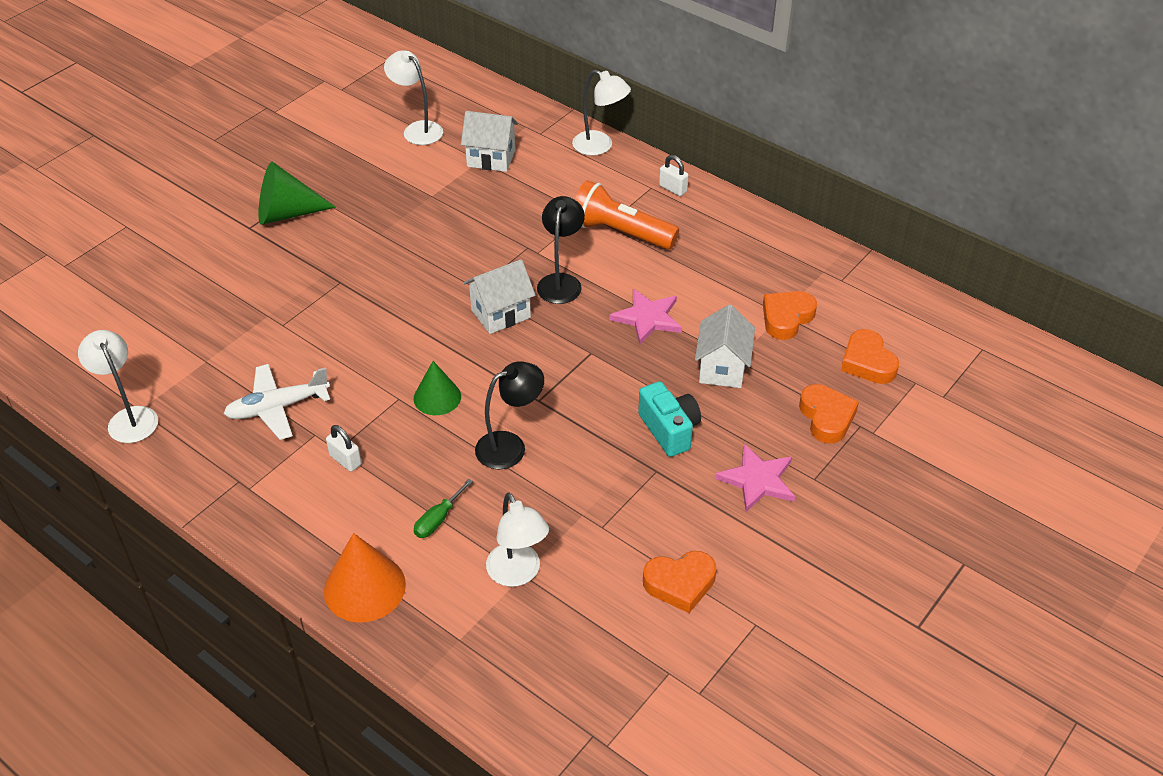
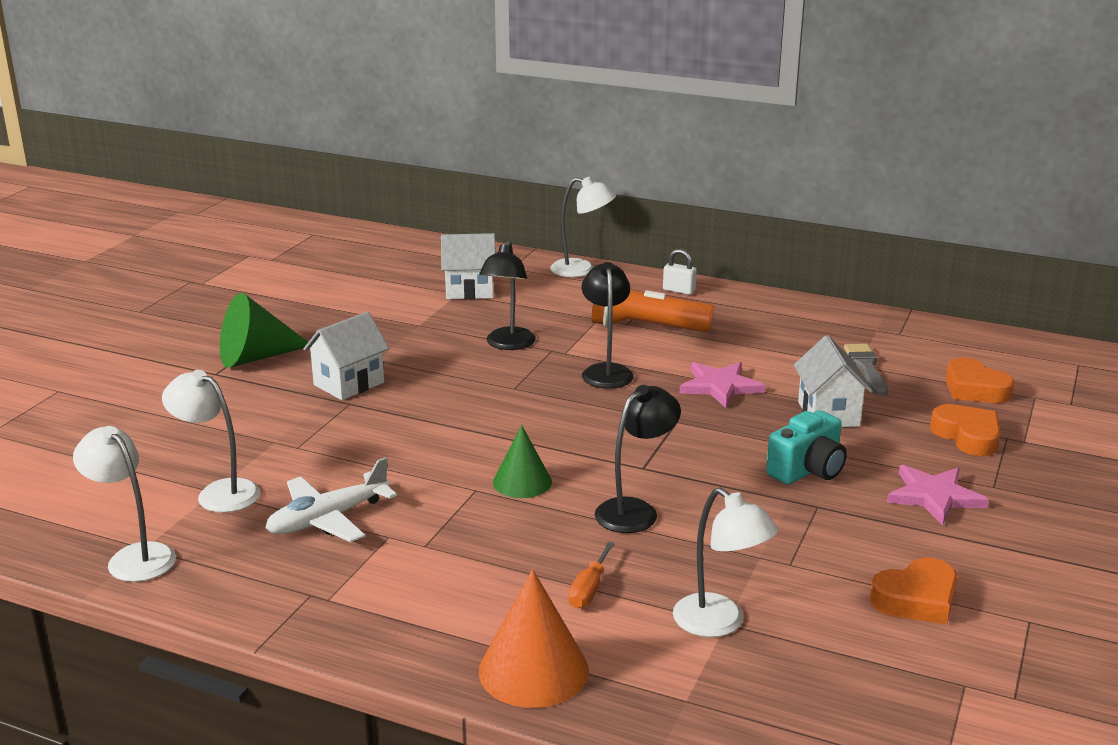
camera: 15 degrees left, 20 degrees down
white padlock [326,425,361,472] -> none
white lamp [384,50,443,145] -> white lamp moved to [162,370,260,513]
green screwdriver [414,479,473,538] -> orange screwdriver [568,542,615,608]
white house [464,259,535,334] -> white house moved to [303,312,389,400]
turquoise camera [638,381,701,457] -> turquoise camera turned 90 degrees clockwise [766,410,847,484]
orange heart [763,291,817,340] -> grey brush [844,344,888,396]
none -> black lamp [479,240,536,350]

